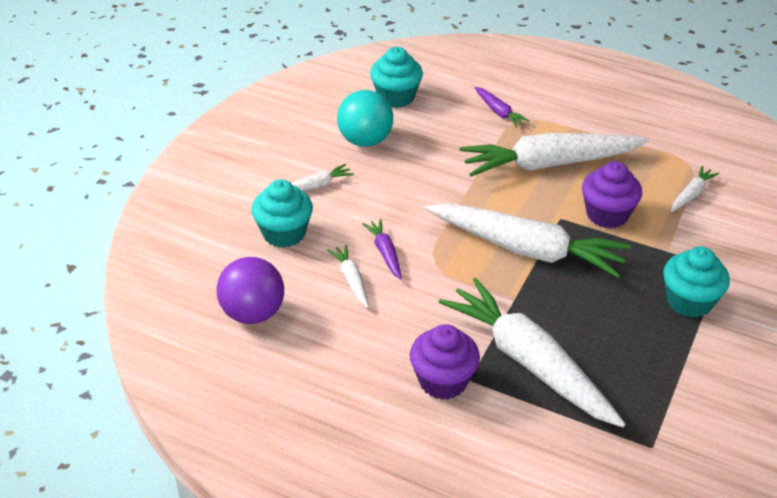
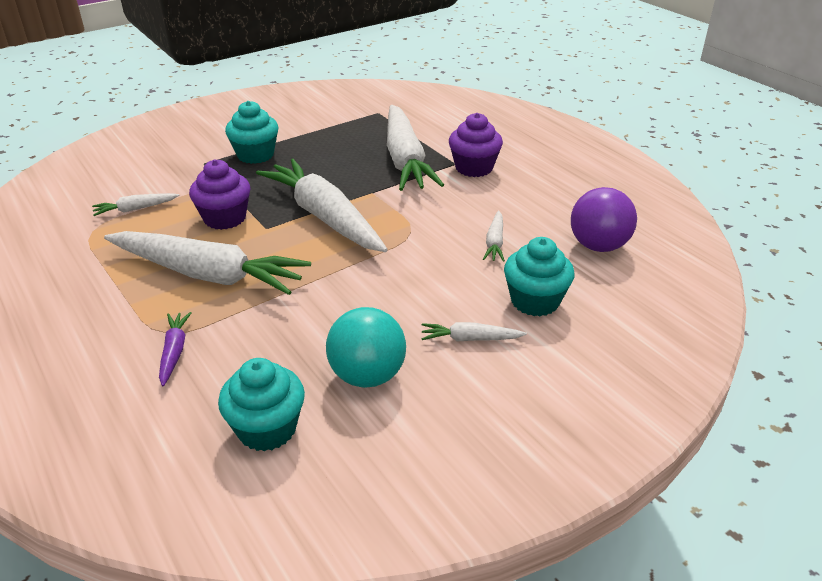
camera: 150 degrees left, 5 degrees down
purple carrot [362,219,402,280] -> none

